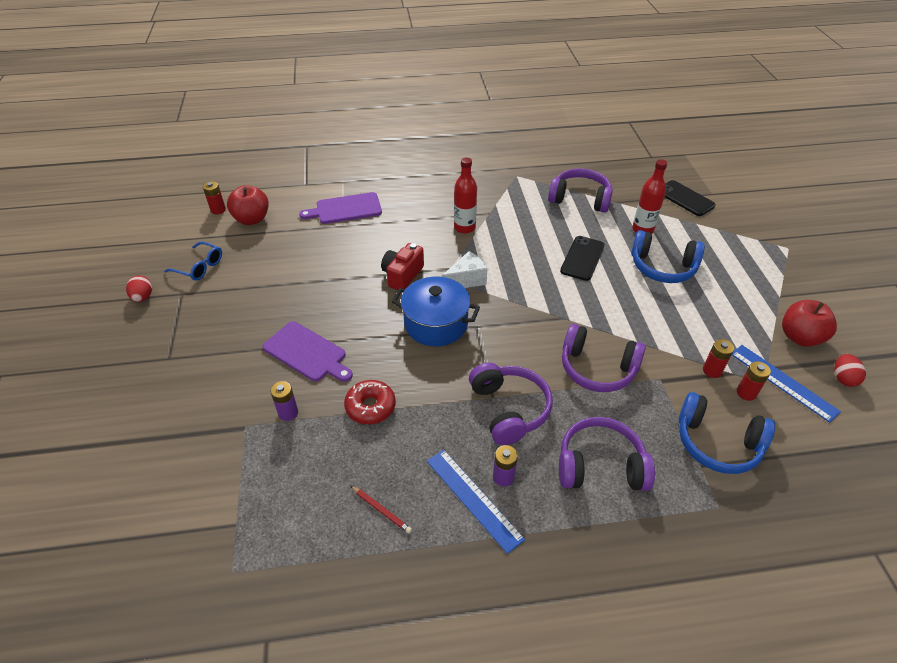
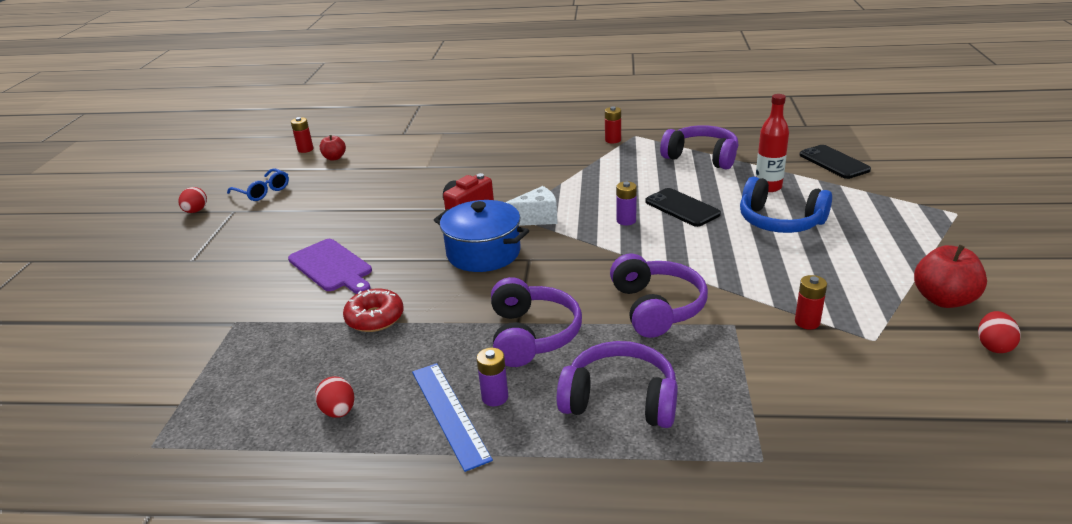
camera: 15 degrees right, 15 degrees down
red apple [227,185,269,225] -> red apple [320,135,346,160], size x0.60
purple battery [270,381,298,421] -> purple battery moved to [616,181,637,225]
purple cutting board [299,192,382,224] -> none
red pencil [351,486,412,533] -> red egg [315,377,354,418]
red bottle [454,157,477,234] -> none
black phone [560,236,605,281] -> black phone turned 75 degrees counterclockwise [645,188,721,227]
purple headphones [562,324,646,392] -> purple headphones turned 135 degrees counterclockwise [610,254,708,338]
blue headphones [679,392,775,474] -> none
blue ruler [732,345,841,423] -> none
red battery [737,361,771,401] -> red battery moved to [605,106,621,143]

